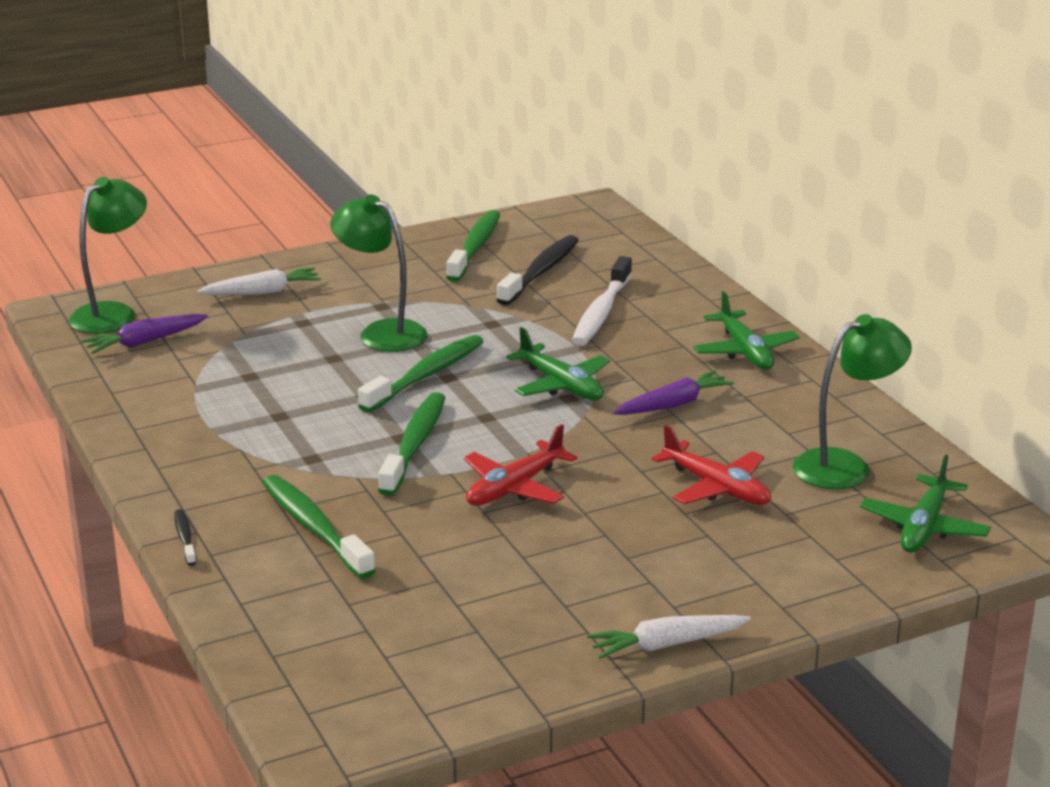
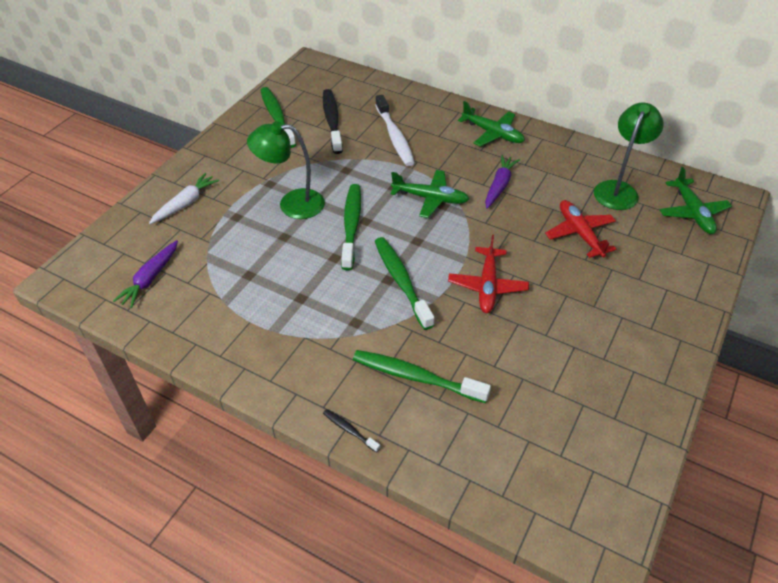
camera: 35 degrees left, 20 degrees up
green lamp [69,177,147,334] -> none
white carrot [587,615,751,659] -> none
red plane [651,425,771,505] -> red plane turned 120 degrees counterclockwise [545,200,617,258]

